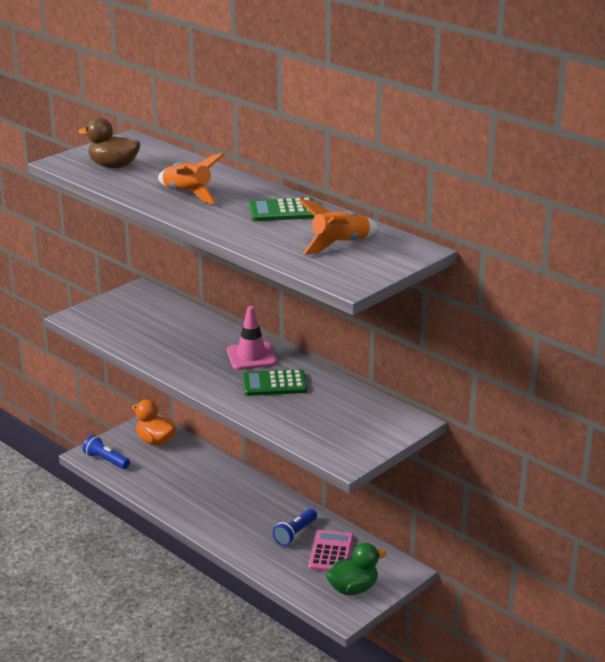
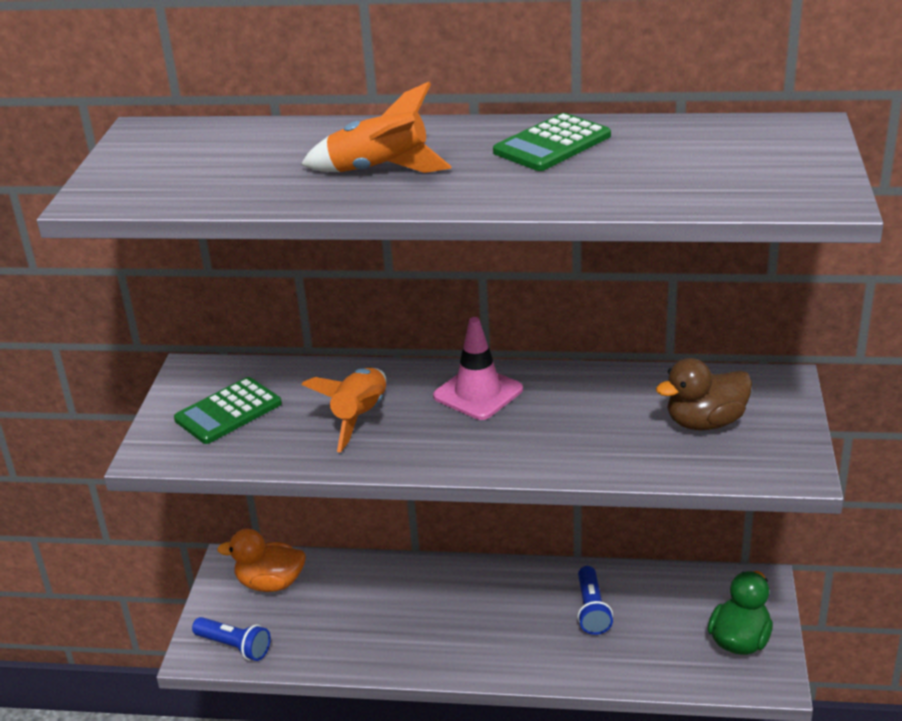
camera: 35 degrees left, 5 degrees up
brown duck [78,118,140,168] -> brown duck moved to [656,358,752,430]
blue flashlight [83,435,130,469] -> blue flashlight turned 150 degrees counterclockwise [192,617,271,661]
green calculator [243,369,307,396] -> green calculator moved to [174,377,282,444]
orange rocket [299,199,379,255] -> orange rocket moved to [301,368,386,452]
pink calculator [308,530,353,571] -> none

